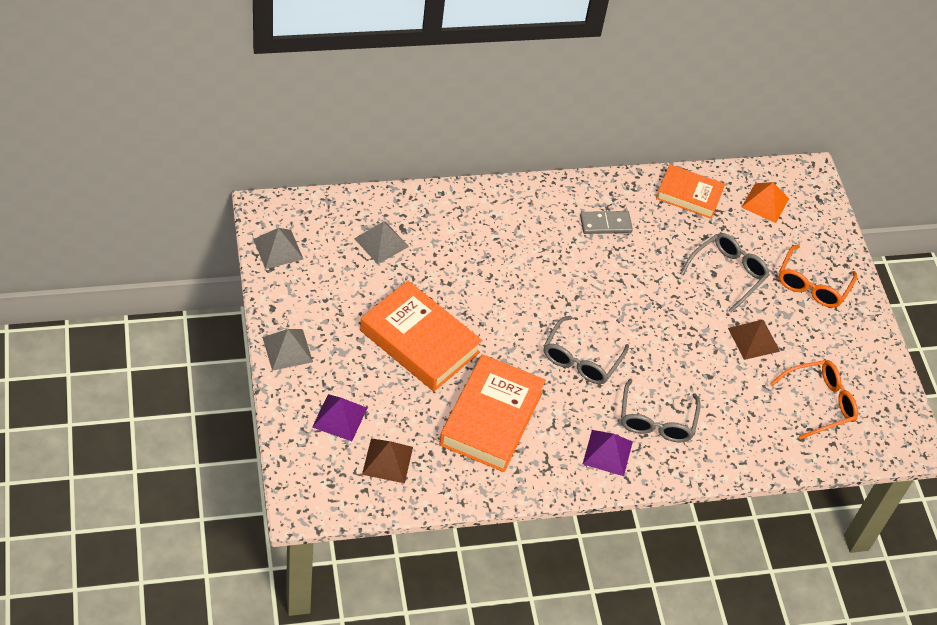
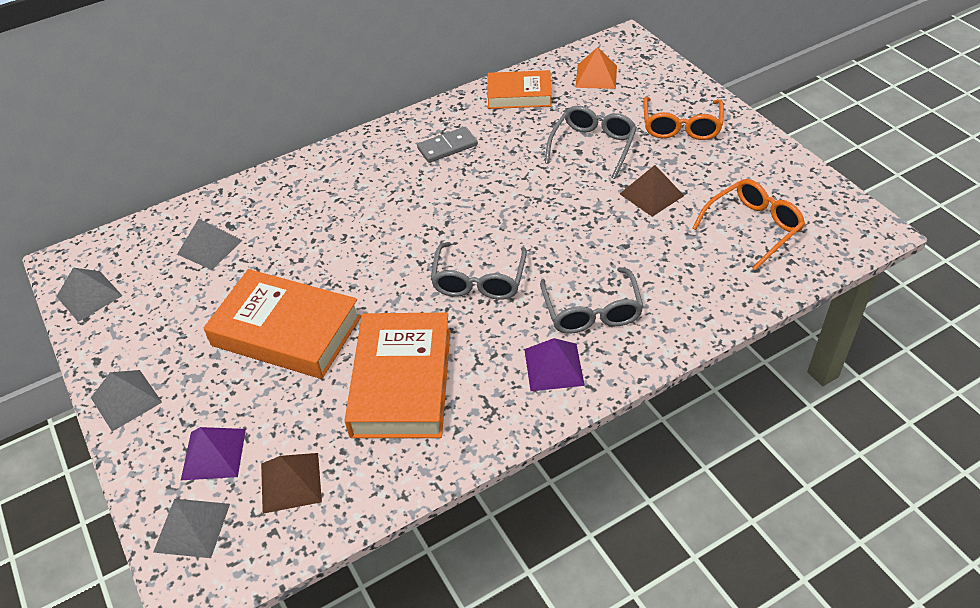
camera: 10 degrees left, 5 degrees down
none -> grey pyramid [153,499,230,558]

